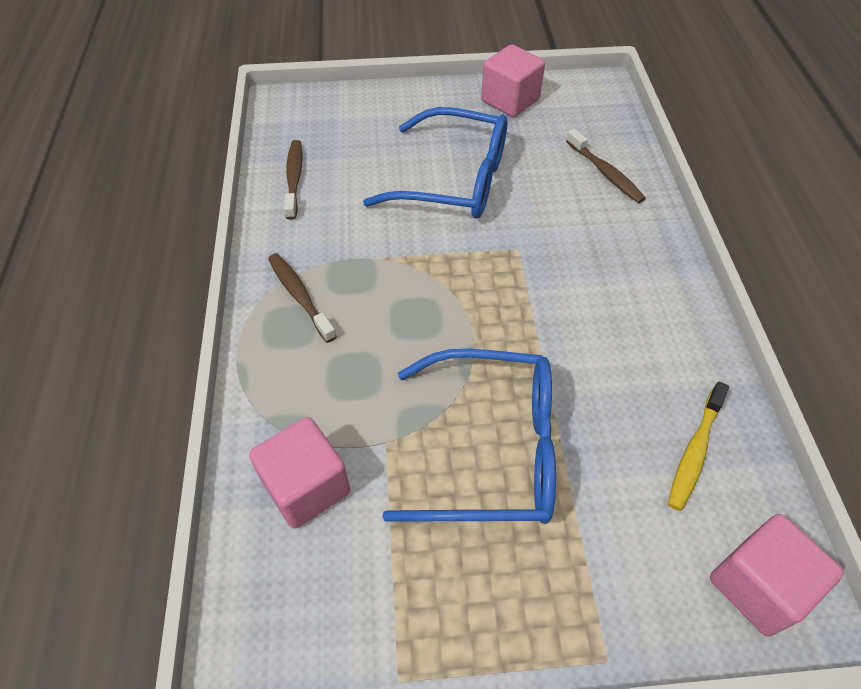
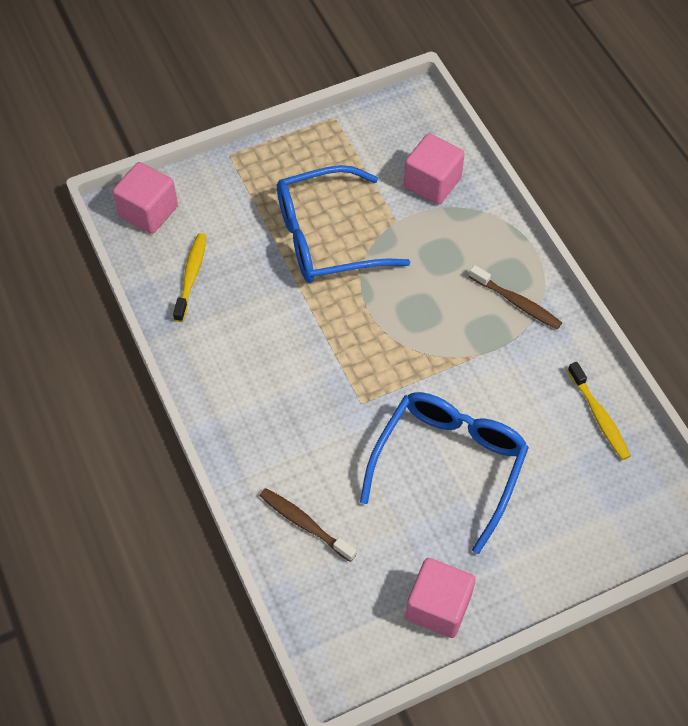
camera: 160 degrees right, 5 degrees up
brown toothbrush [284,140,302,220] -> yellow toothbrush [568,362,631,460]
blue glasses [363,107,507,219] -> blue glasses turned 120 degrees clockwise [360,392,529,554]

